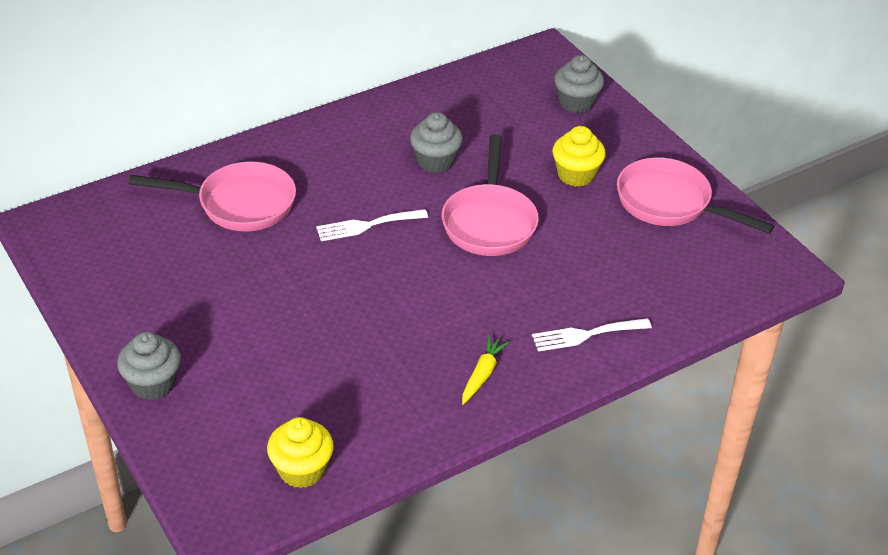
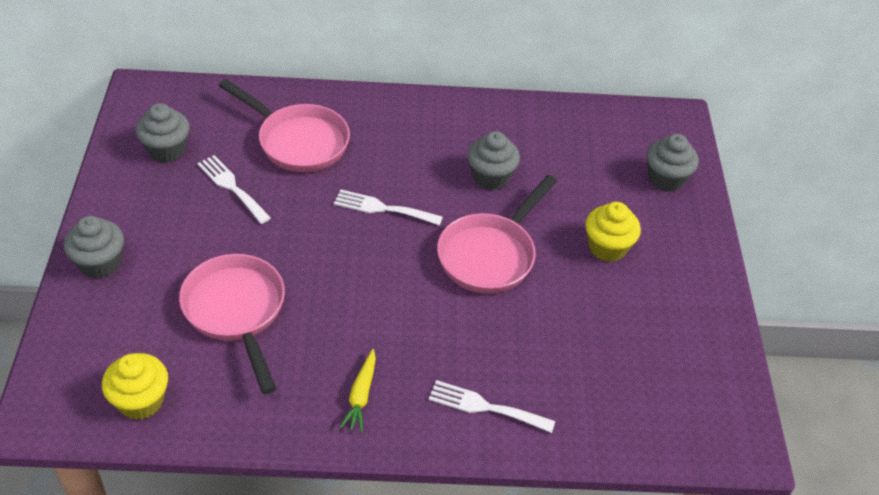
camera: 30 degrees right, 5 degrees up
yellow carrot [462,336,509,405] -> yellow carrot turned 135 degrees clockwise [339,349,376,432]
pink pan [617,157,774,234] -> pink pan moved to [179,254,285,394]
none -> grey cupcake [136,103,190,163]
none -> white fork [197,155,271,224]

